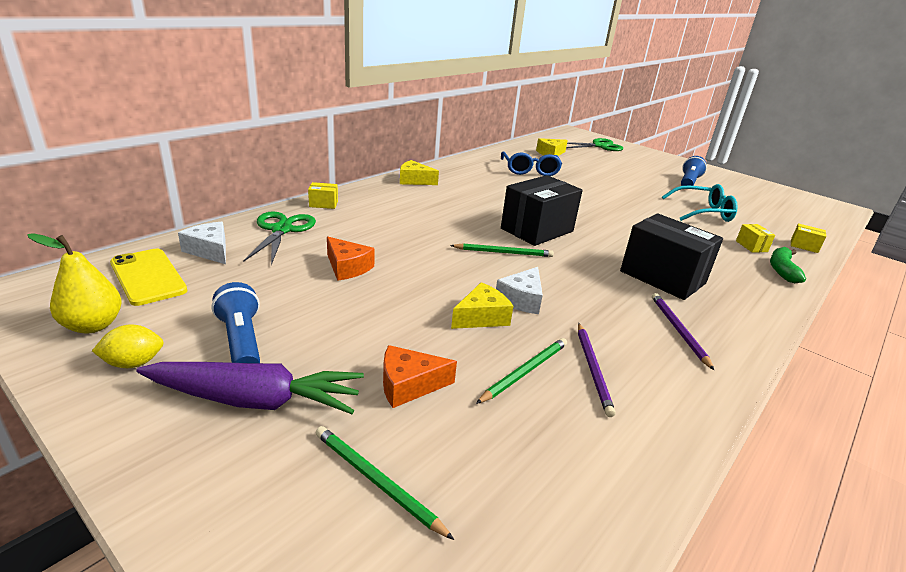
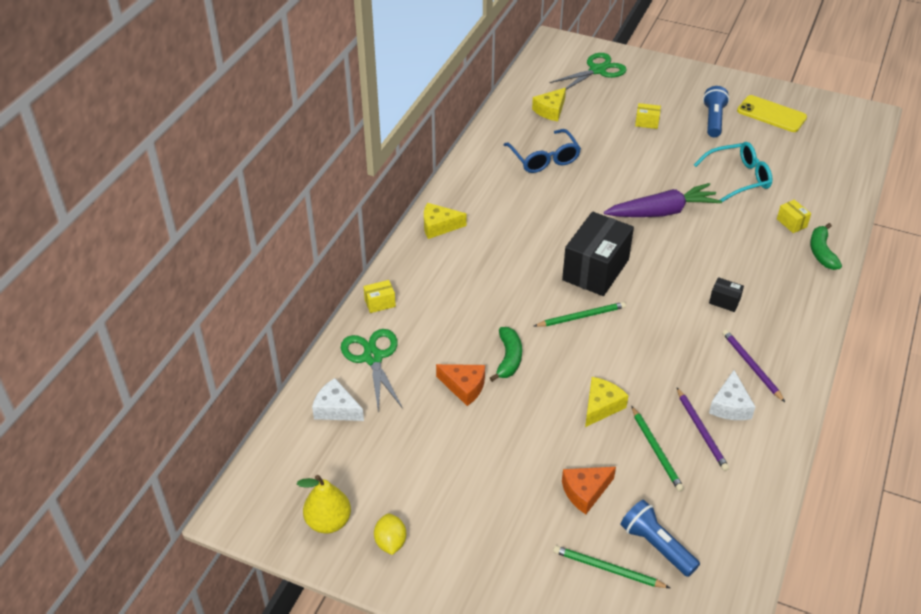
camera: 15 degrees left, 15 degrees up
yellow lemon [92,324,164,368] -> yellow lemon turned 60 degrees counterclockwise [374,514,406,555]
yellow phone [110,249,187,306] -> yellow phone moved to [737,95,807,132]
purple carrot [136,362,364,414] -> purple carrot moved to [604,183,722,217]
blue flashlight [211,282,260,363] -> blue flashlight moved to [621,500,700,577]
green pencil [476,338,567,404] -> green pencil turned 135 degrees clockwise [631,406,684,492]
white cheese [496,267,543,314] -> white cheese moved to [709,370,755,420]
black box [620,213,723,300] -> black box [709,277,744,312], size x0.42
yellow box [791,223,826,253] -> yellow box moved to [635,103,661,129]
none -> green banana [490,327,522,382]

